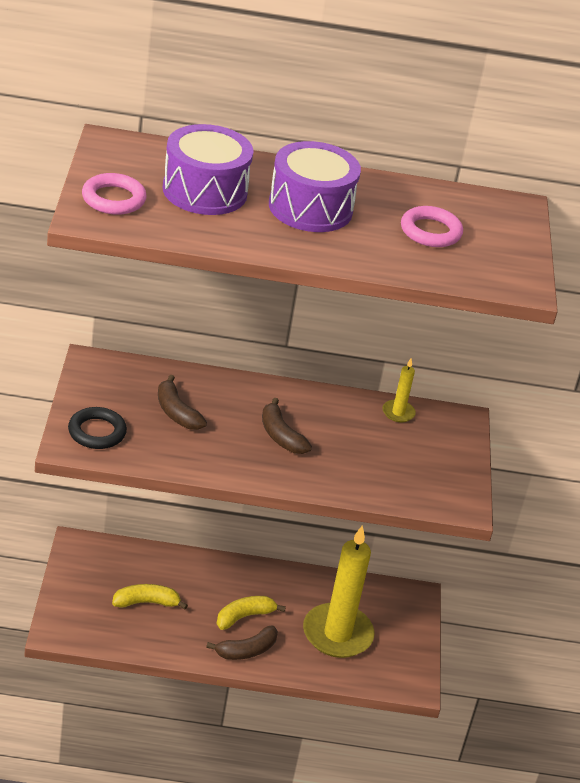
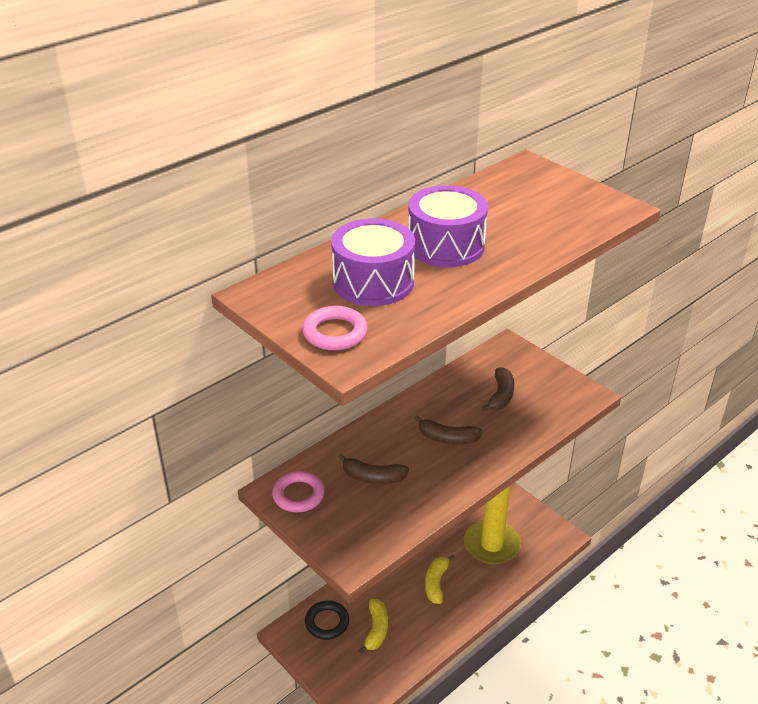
camera: 40 degrees left, 0 degrees up
black ring [68,407,127,449] -> black ring moved to [305,601,349,640]
yellow banana [112,584,188,610] -> yellow banana turned 150 degrees clockwise [358,599,388,654]
brown banana [206,626,278,660] -> brown banana moved to [481,367,514,411]
yellow candle [382,359,416,422] -> none
pink ring [401,206,463,247] -> pink ring moved to [272,471,325,513]

